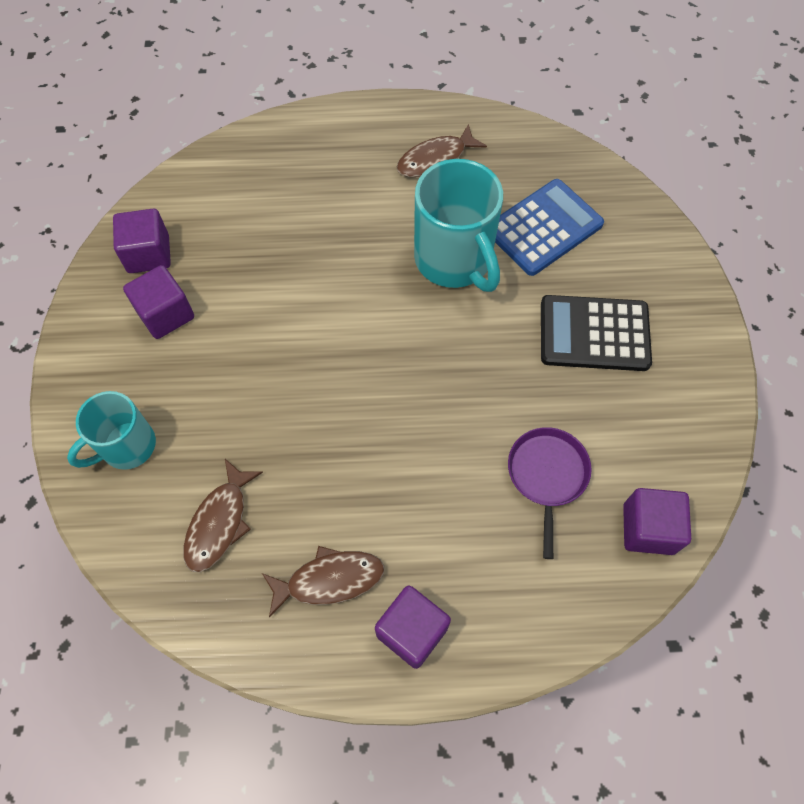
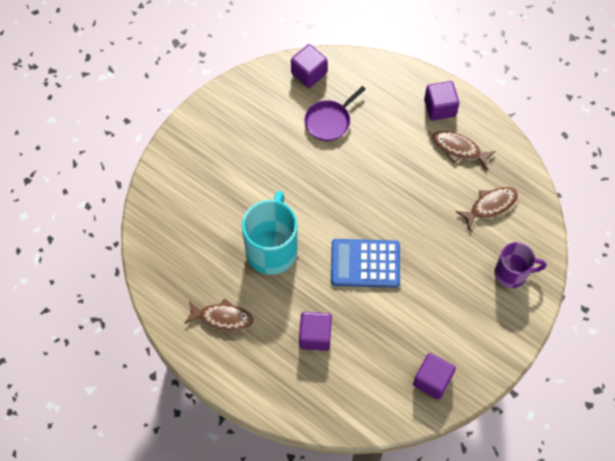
camera: 140 degrees left, 0 degrees up
turquoise mug [67,391,156,470] -> purple mug [494,242,546,288]
purple cube [123,265,194,339] -> purple cube moved to [299,312,332,351]
blue calculator [495,179,604,276] -> blue calculator moved to [331,239,400,288]
black calculator [541,295,652,371] -> none

